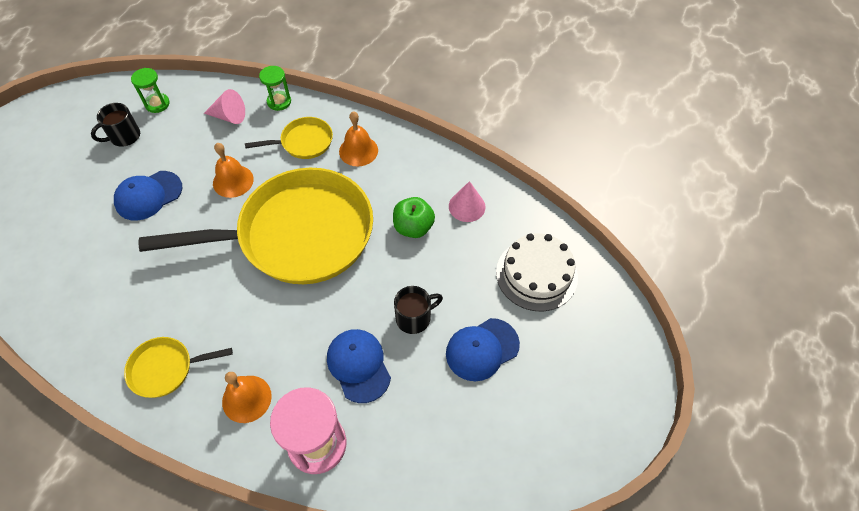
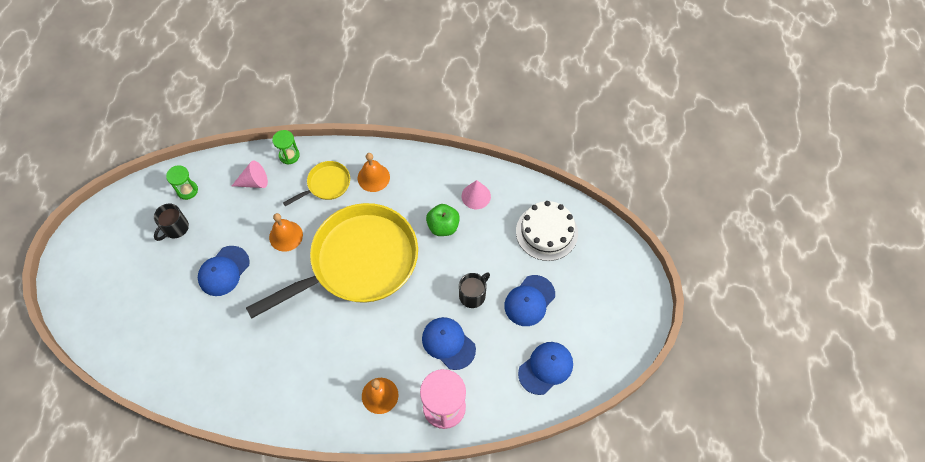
camera: 20 degrees left, 5 degrees up
yellow pan [124,337,233,398] -> none
none -> blue cap [518,342,573,395]

